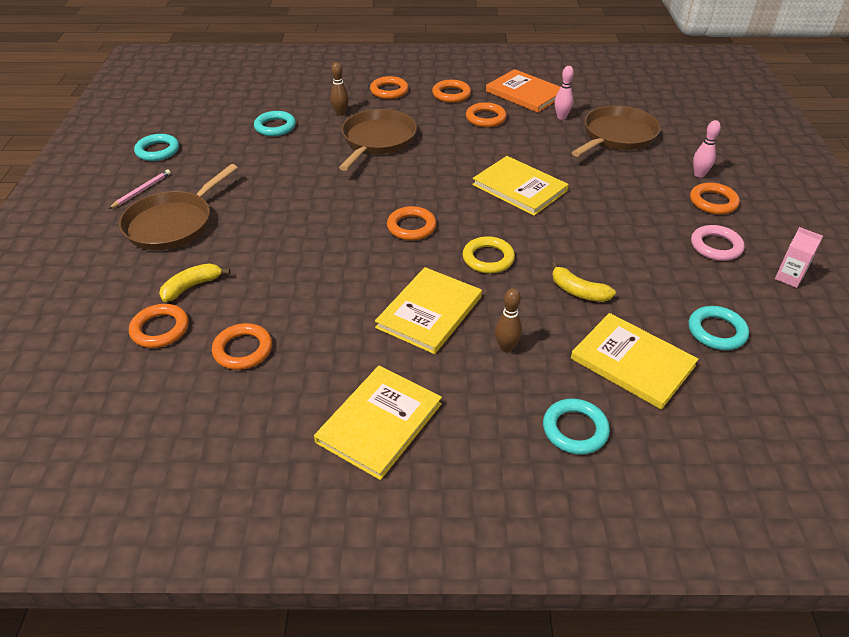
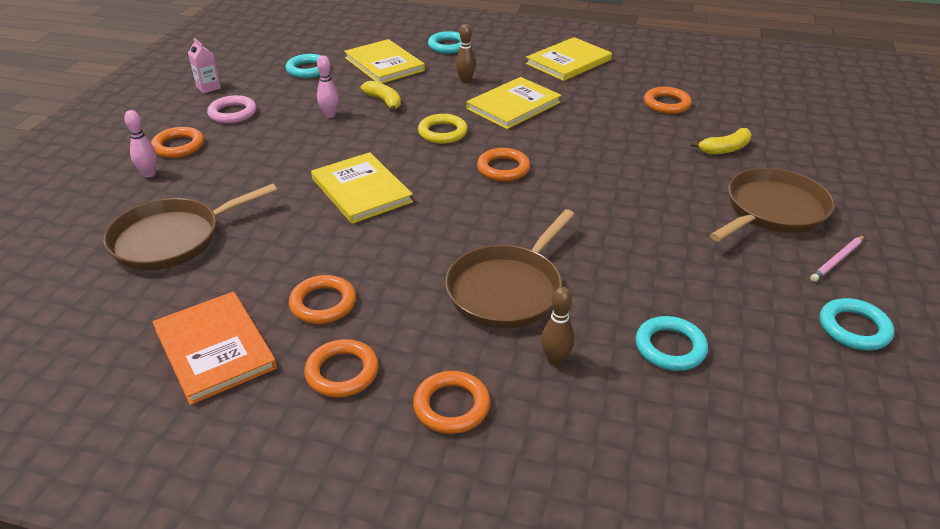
camera: 165 degrees left, 5 degrees down
orange ring [129,304,189,348] -> none
pink bowling pin [554,66,574,120] -> pink bowling pin moved to [317,55,339,118]

